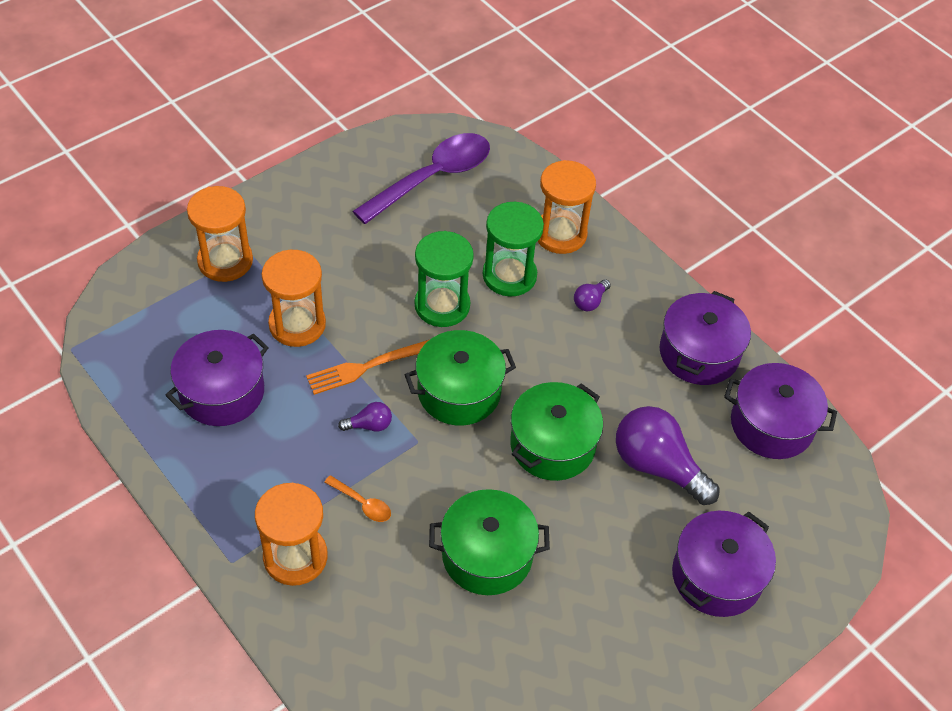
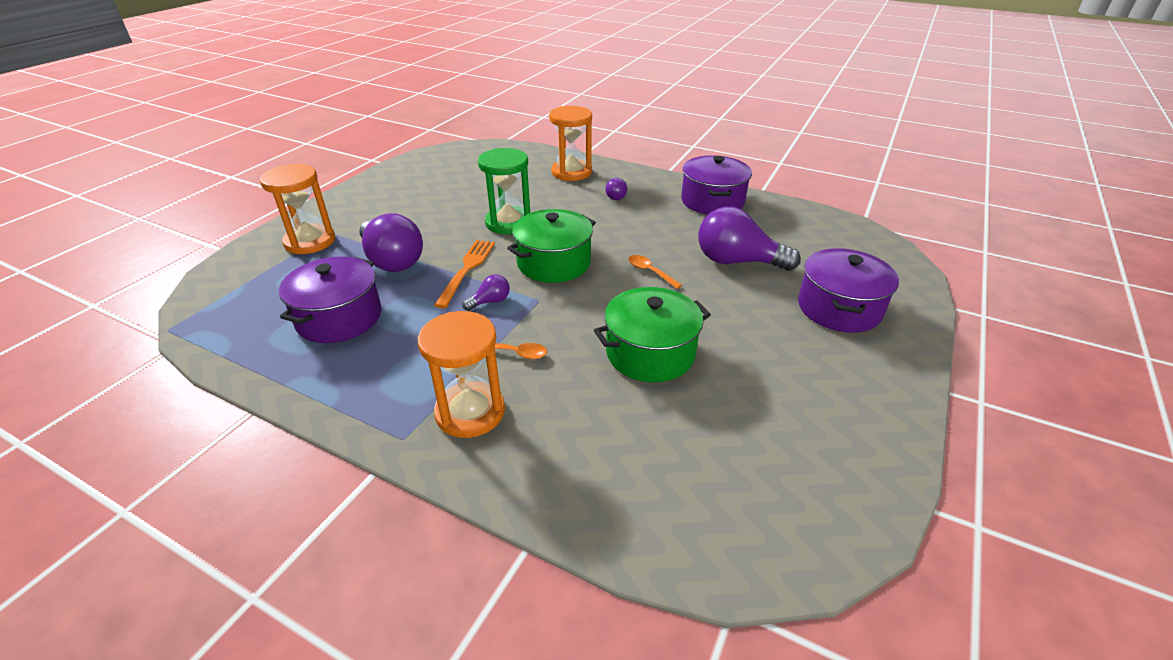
camera: 20 degrees left, 15 degrees down
orange hourglass [261,250,326,347] -> purple light bulb [359,213,423,272]
orange fork [306,340,429,395] -> orange fork turned 150 degrees clockwise [434,240,495,308]
purple spoon [353,133,490,224] -> none
green hourglass [483,202,544,297] -> none
green pot [510,382,603,481] -> orange spoon [628,255,682,289]
purple pot [724,363,837,459] -> none

